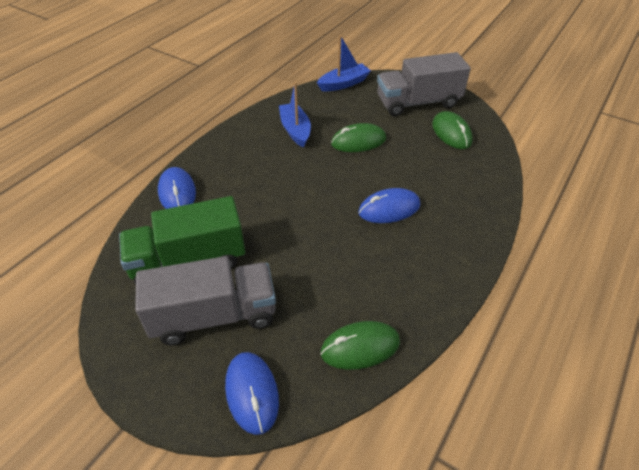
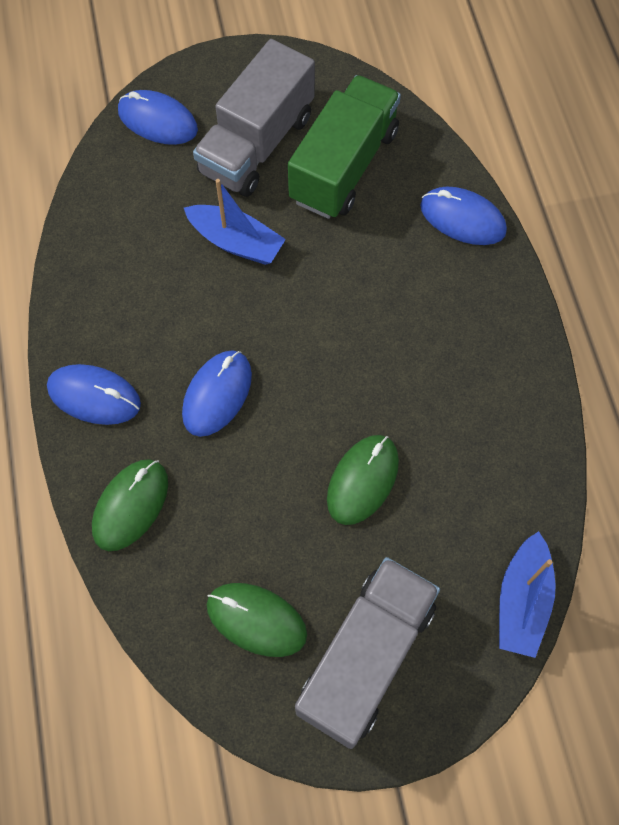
camera: 135 degrees right, 20 degrees up
blue boat [279,82,311,148] -> blue boat moved to [184,179,286,265]
green mouse [321,321,400,370] -> green mouse moved to [92,459,168,551]
none -> blue mouse [47,364,141,425]

